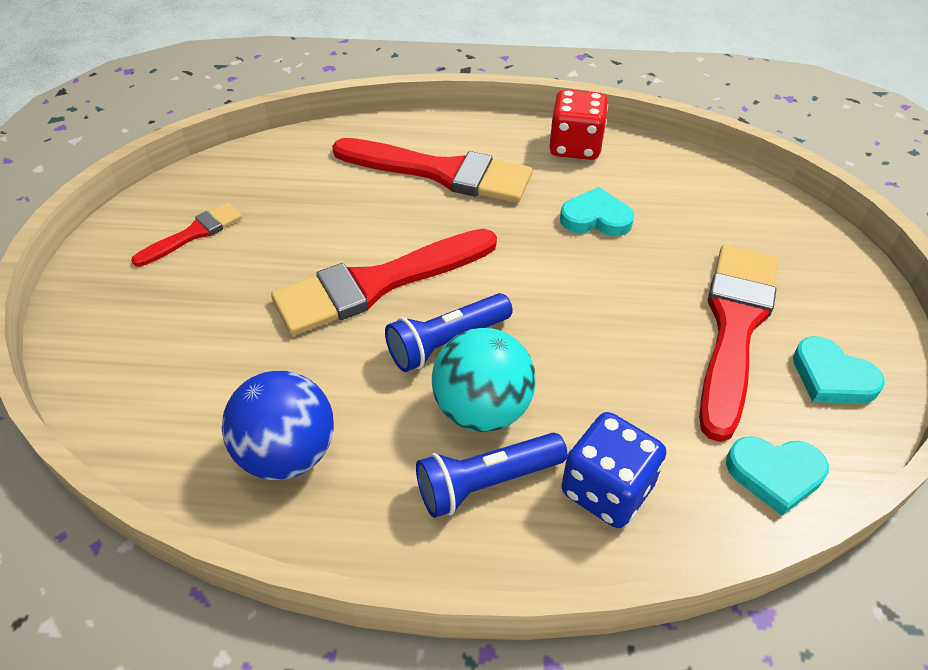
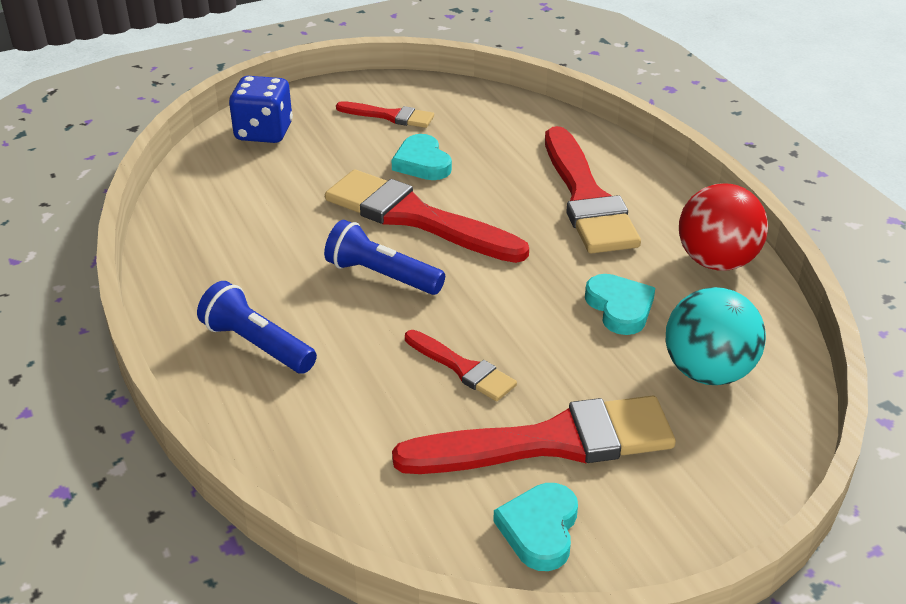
camera: 60 degrees right, 10 degrees down
blue ball [222,370,334,480] -> none
turquoise ball [432,328,536,432] -> turquoise ball moved to [666,287,766,385]
red dice [549,89,608,160] -> red ball [679,183,768,271]
blue dice [561,412,666,528] -> blue dice moved to [229,76,293,143]
turquoise heart [726,436,829,516] -> turquoise heart moved to [392,134,452,180]
none -> red brush [405,330,517,401]

